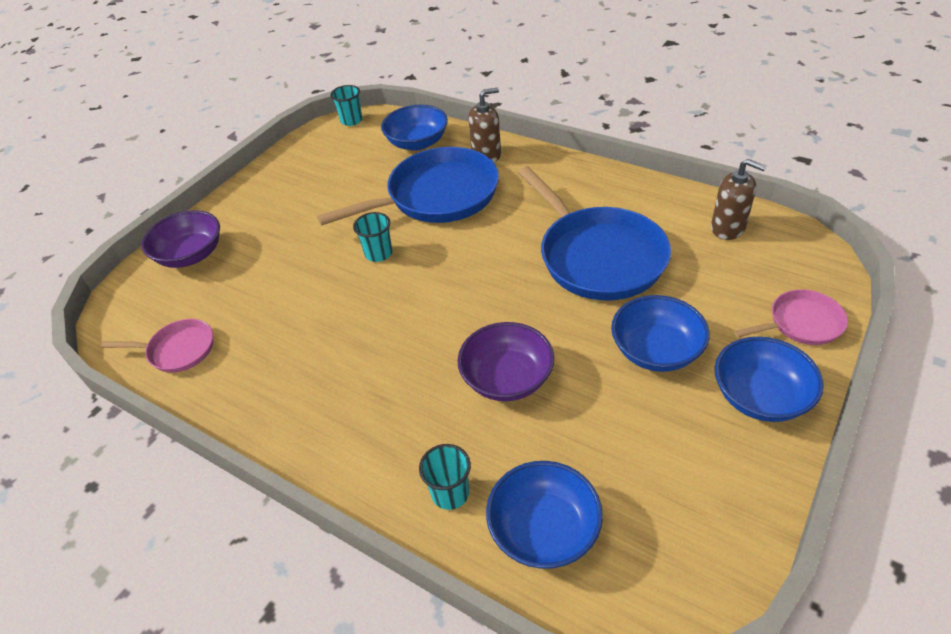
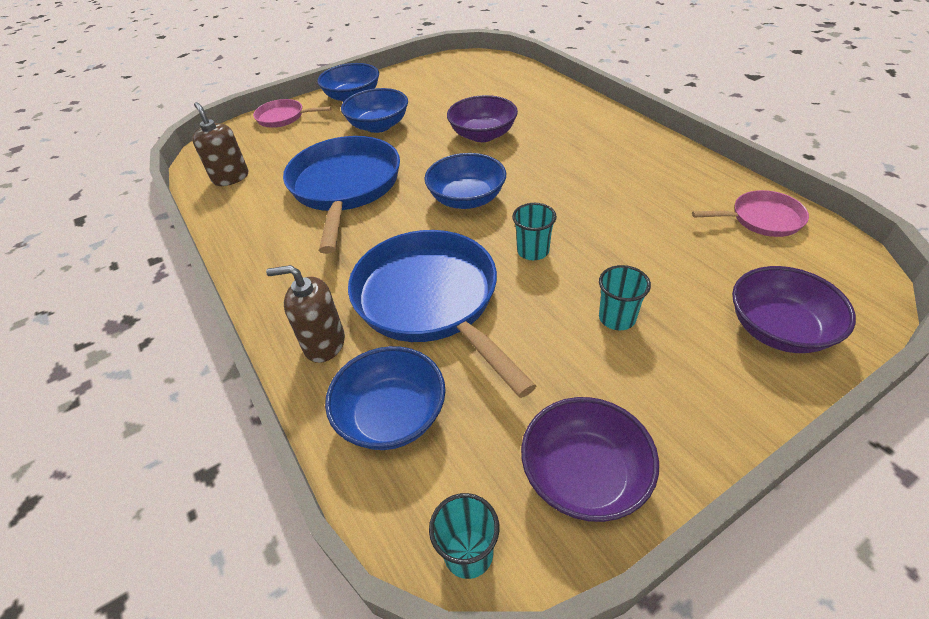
camera: 155 degrees left, 0 degrees up
pink pan [101,319,213,373] -> pink pan turned 150 degrees clockwise [692,190,809,237]
blue pan [317,147,499,226] -> blue pan turned 60 degrees clockwise [348,230,536,398]
turquoise cup [419,444,471,510] -> turquoise cup moved to [599,265,651,330]
blue bowl [486,461,603,569] -> blue bowl moved to [424,153,506,209]
none -> purple bowl [521,397,659,522]

